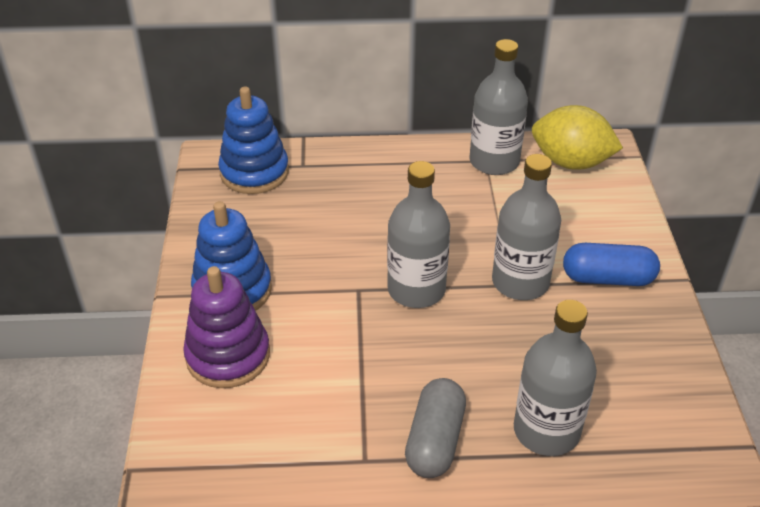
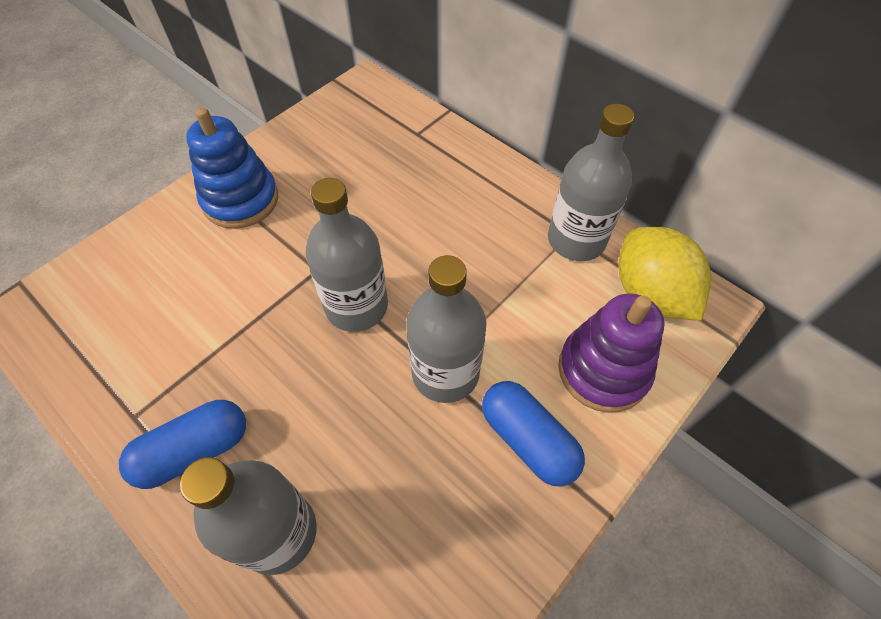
camera: 45 degrees right, 15 degrees up
purple stacking toy [183,266,270,388] -> purple stacking toy moved to [558,293,665,413]
blue stacking toy [218,87,289,194] -> none
grey capsule [405,378,466,478] -> blue capsule [119,400,246,489]

